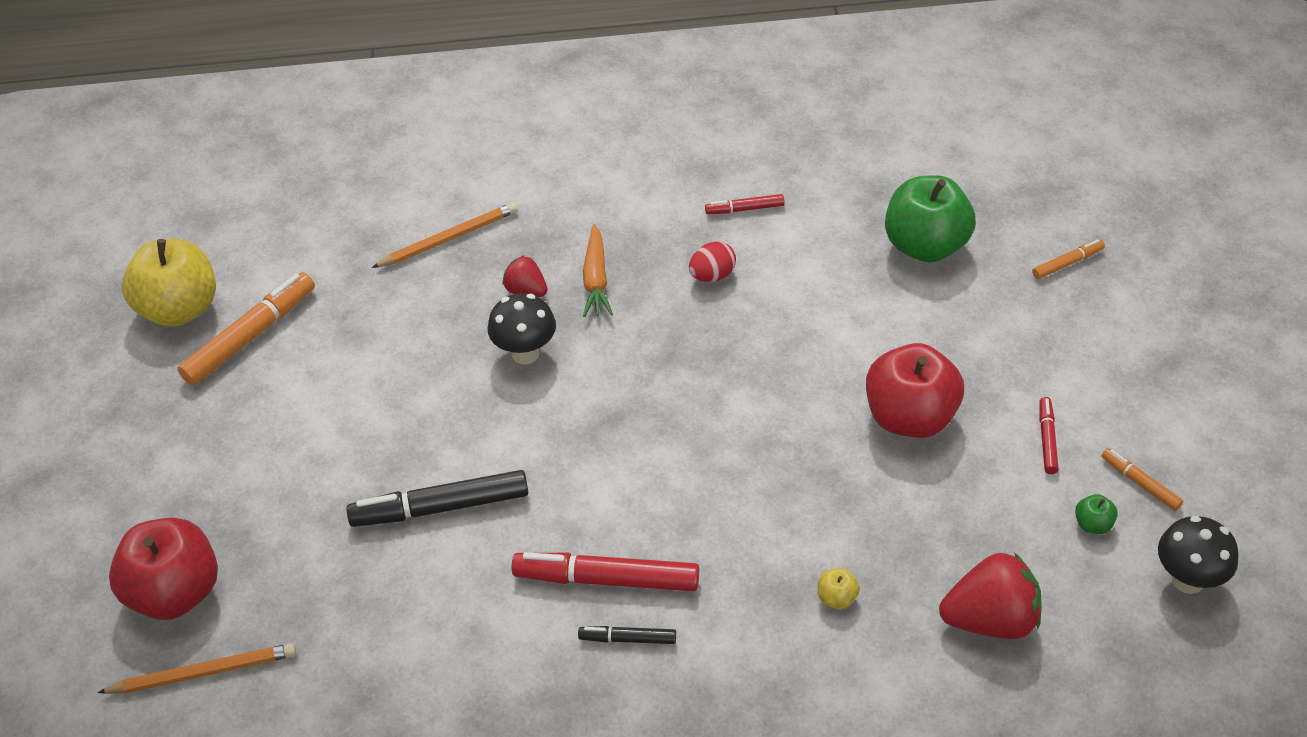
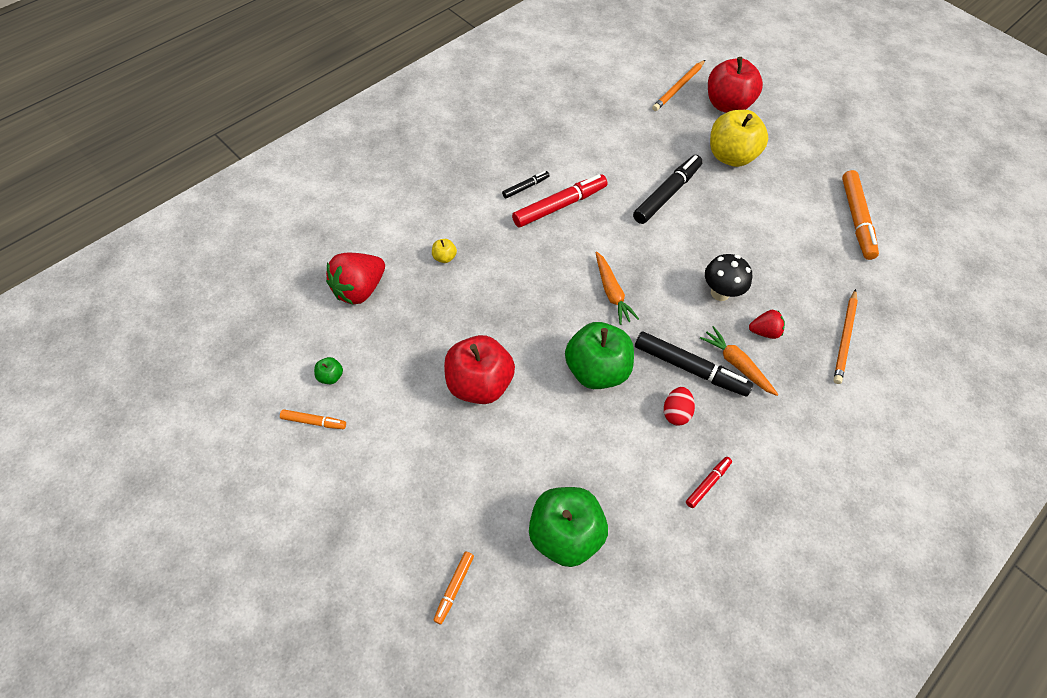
camera: 135 degrees right, 10 degrees up
yellow apple [122,239,216,327] -> yellow apple moved to [710,110,768,167]
red marker [1039,397,1059,474] -> none
black mushroom [1158,516,1238,594] -> none
none -> green apple [565,322,634,389]
none -> orange carrot [595,251,639,325]
none -> black marker [635,331,753,396]

